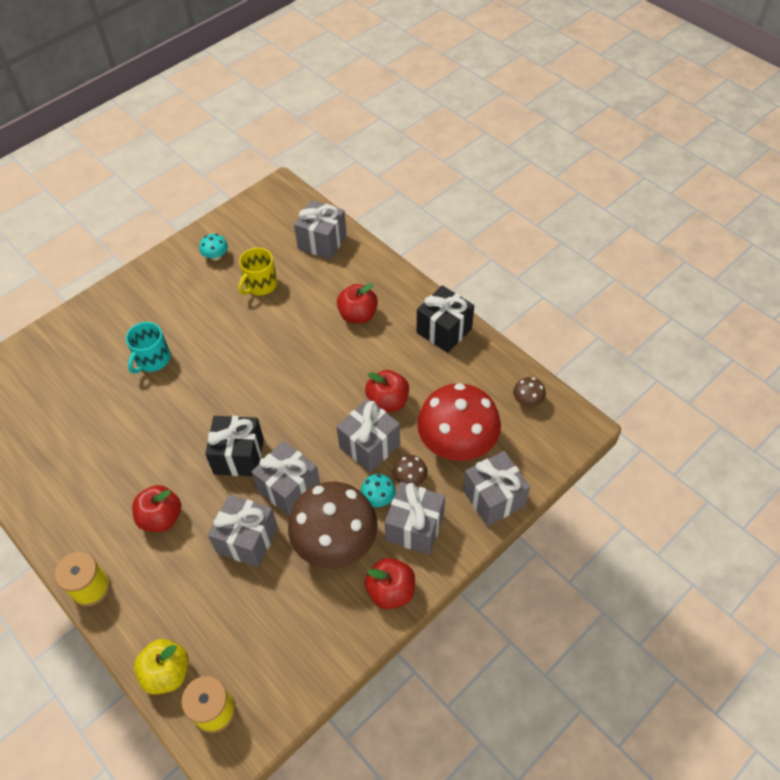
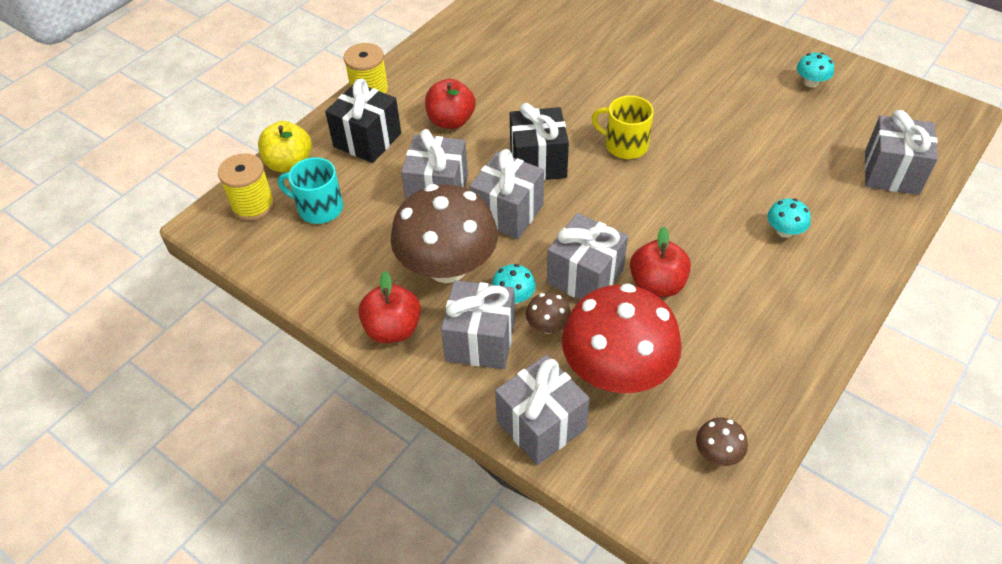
camera: 80 degrees right, 5 degrees down
turquoise mug [126,322,171,373] -> turquoise mug moved to [278,157,343,224]
yellow mug [238,248,278,295] -> yellow mug moved to [592,95,654,159]
red apple [337,283,378,324] -> turquoise mushroom [767,199,811,238]
black gift [417,285,474,353] -> black gift moved to [325,79,401,163]

